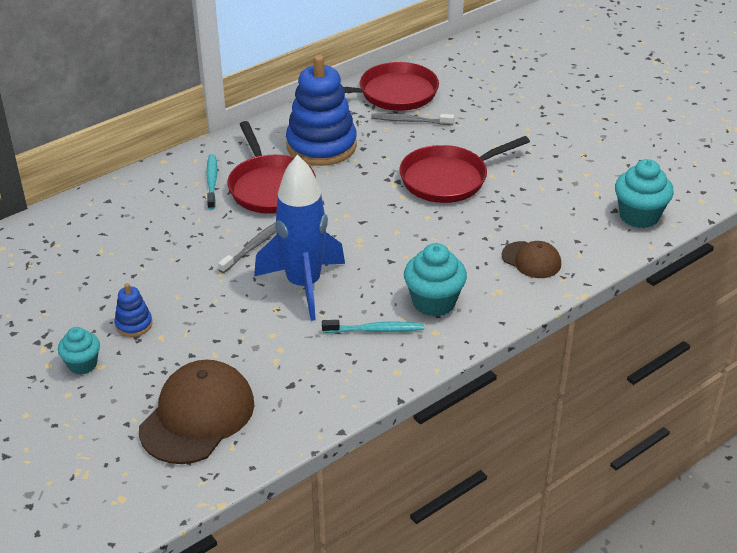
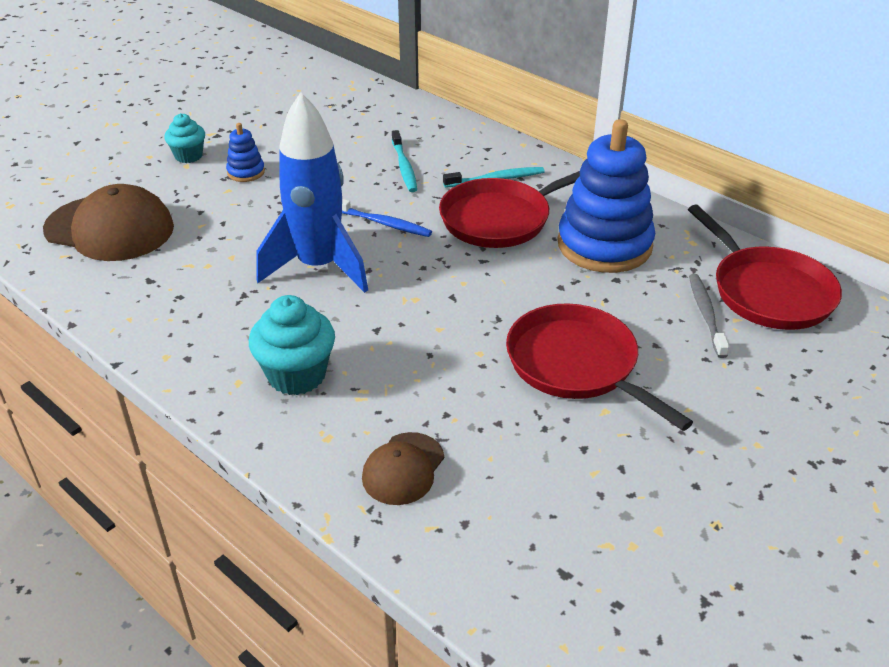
camera: 80 degrees right, 0 degrees up
grey toothbrush [218,222,276,273] -> blue toothbrush [342,199,432,237]
turquoise toothbrush [322,320,424,333] -> turquoise toothbrush moved to [392,130,417,192]
turquoise cupcake [615,159,674,228] -> none

